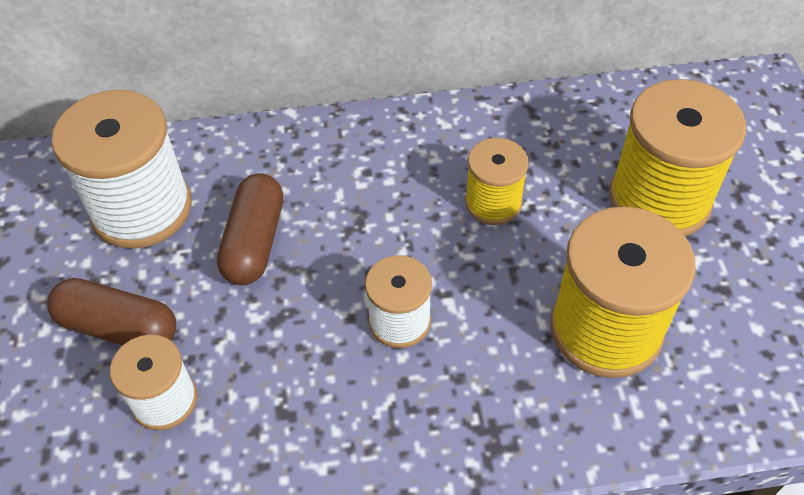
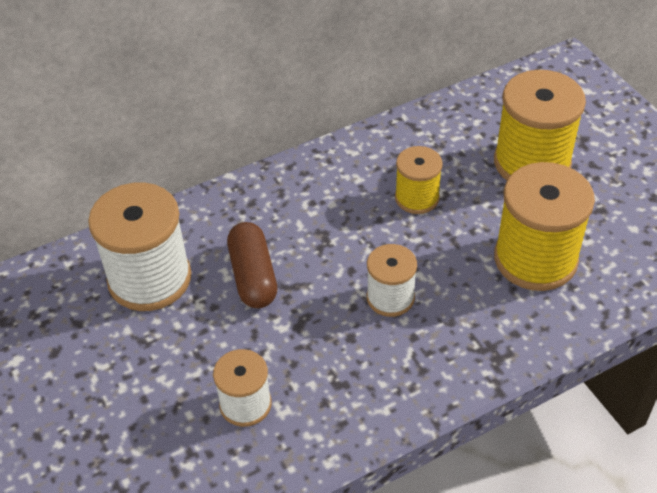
camera: 20 degrees left, 5 degrees down
brown capsule [47,278,176,346] -> none

